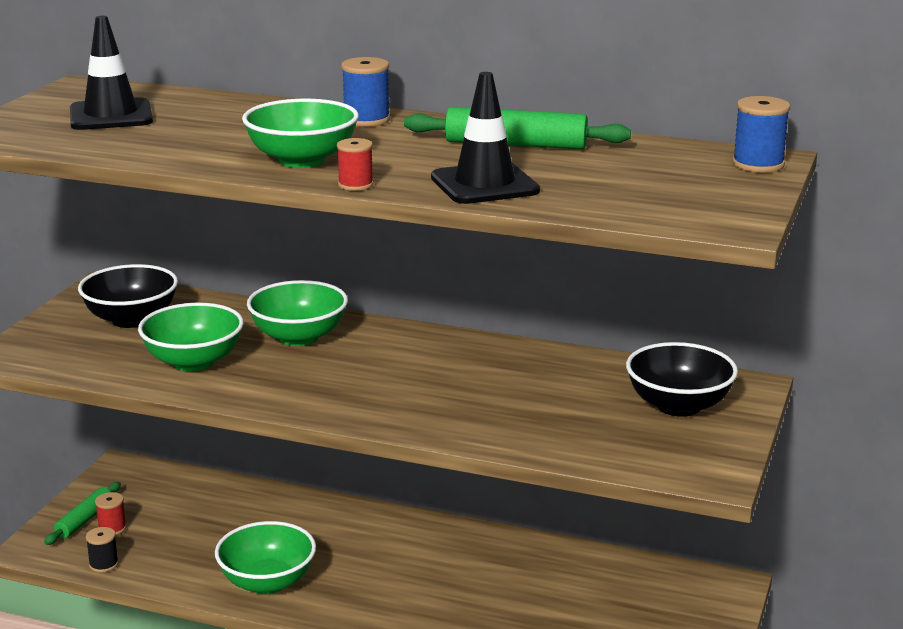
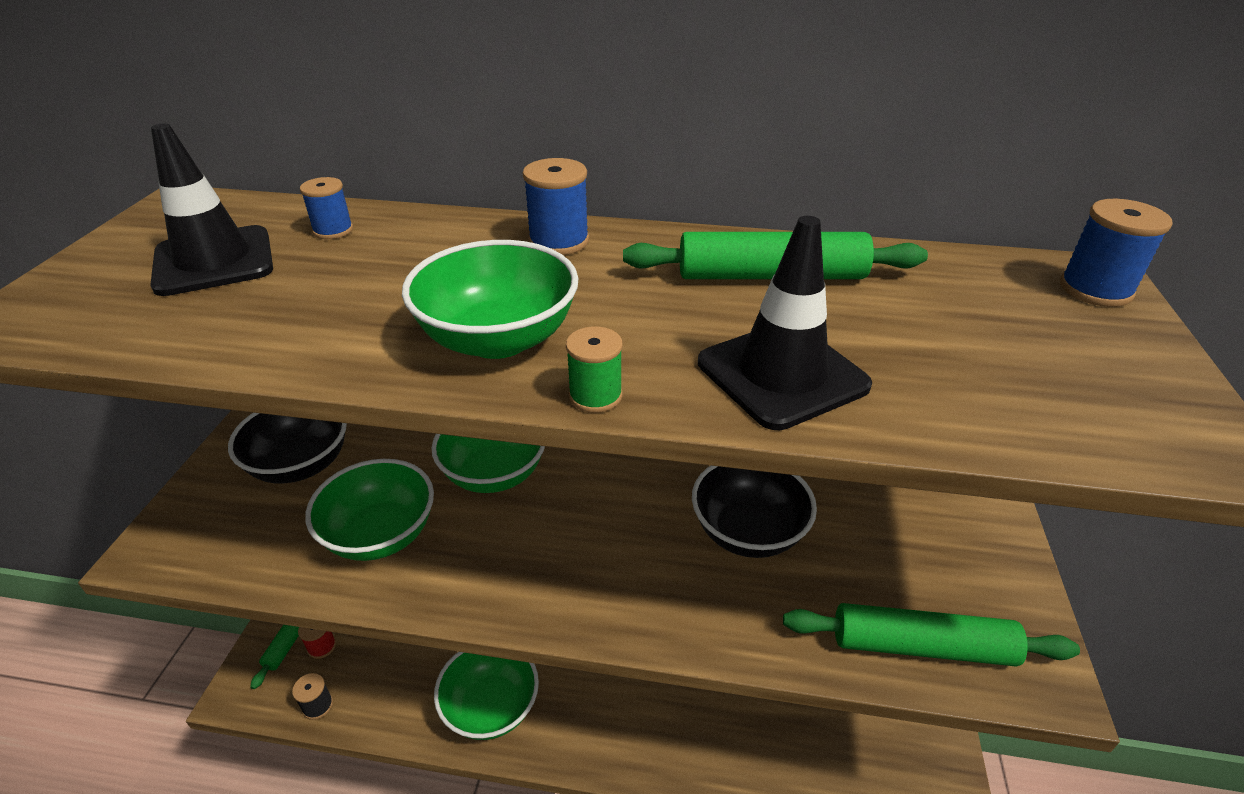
camera: 10 degrees left, 15 degrees up
red spool [337,138,373,191] -> green spool [566,327,623,413]
black bowl [626,342,738,417] -> black bowl moved to [692,466,817,558]
none -> blue spool [300,177,353,239]
none -> green rolling pin [783,603,1080,667]

